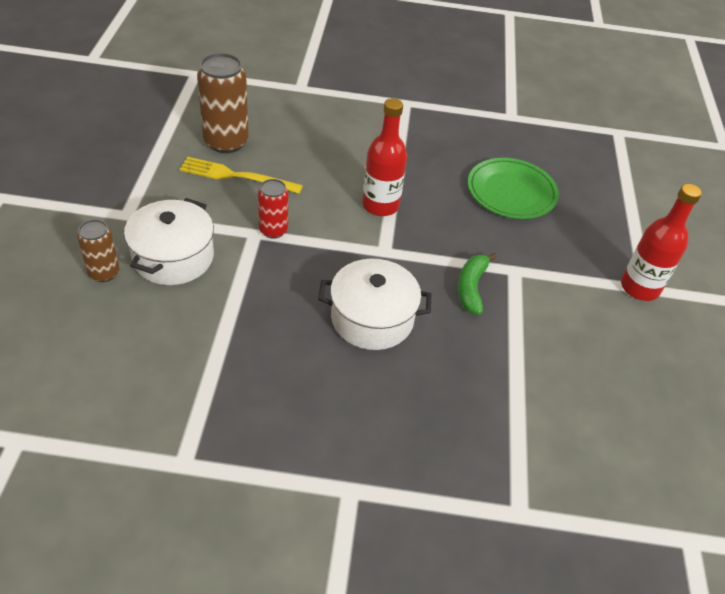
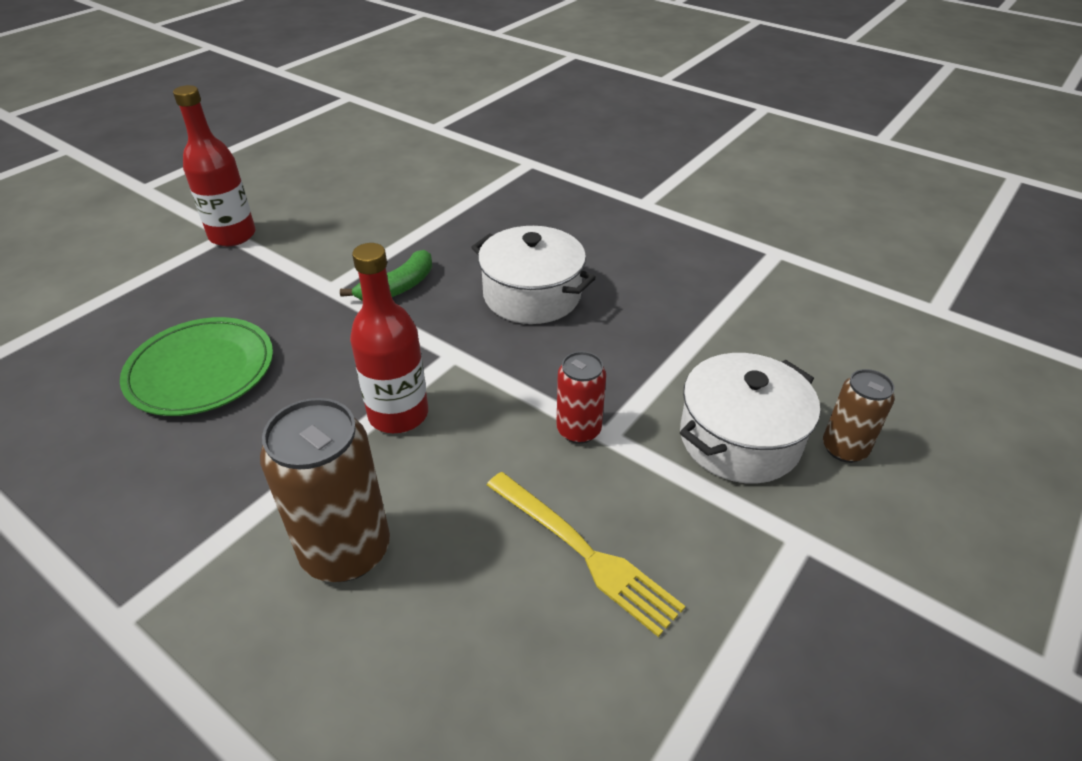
camera: 145 degrees left, 5 degrees down
brown can [197,53,249,153] -> brown can moved to [260,398,390,582]

